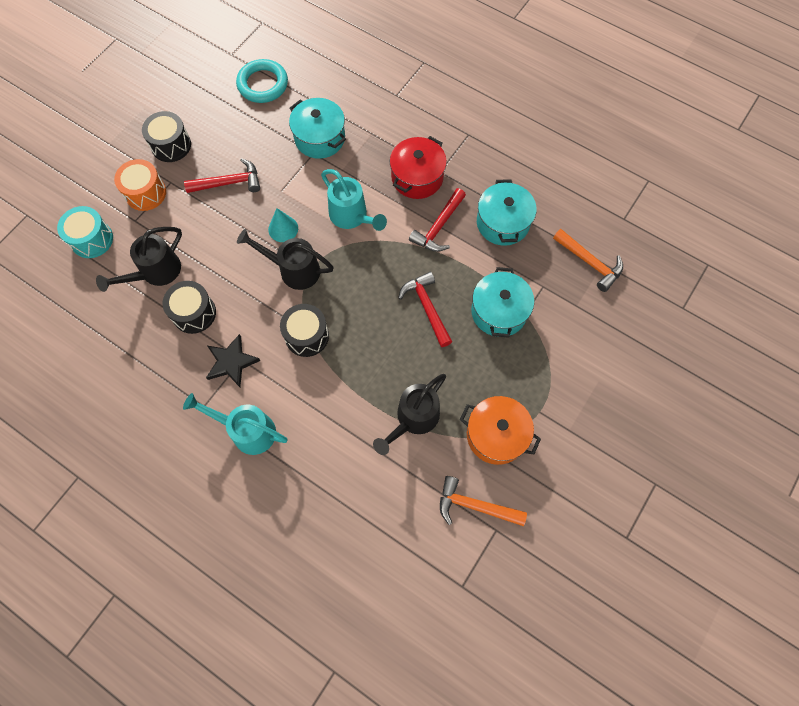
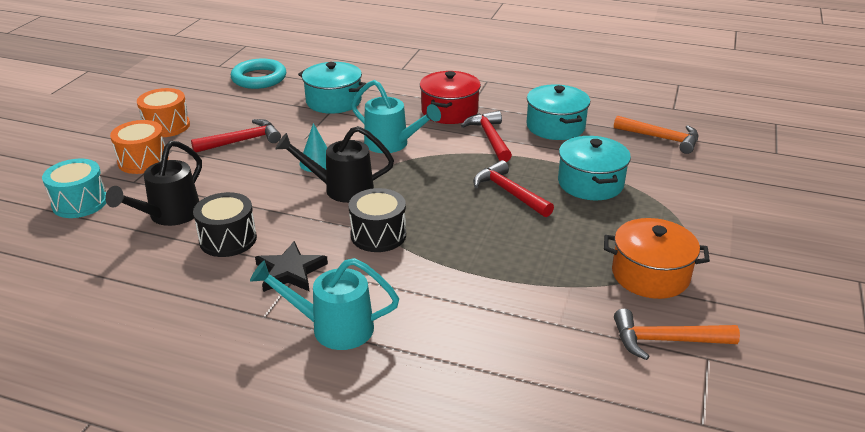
camera: 15 degrees left, 35 degrees down
black drum [142,111,191,162] -> orange drum [137,88,190,137]
black watering can [373,374,446,455] -> none
red hammer [409,188,466,252] -> red hammer turned 150 degrees clockwise [461,111,512,162]

